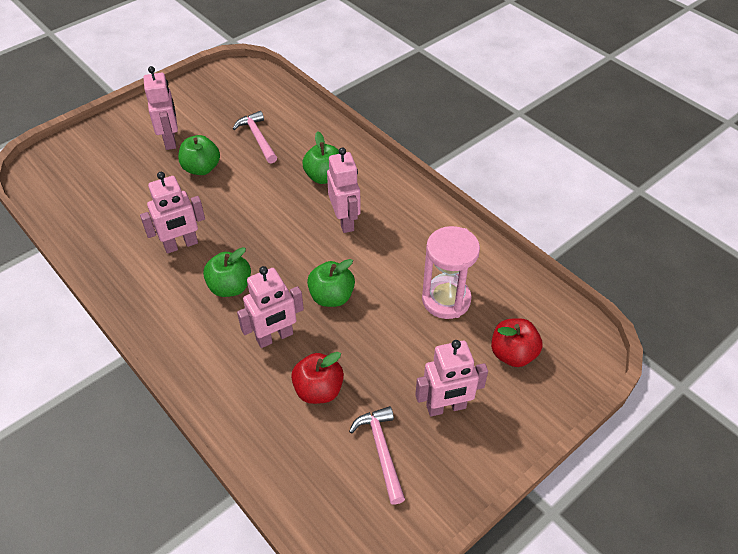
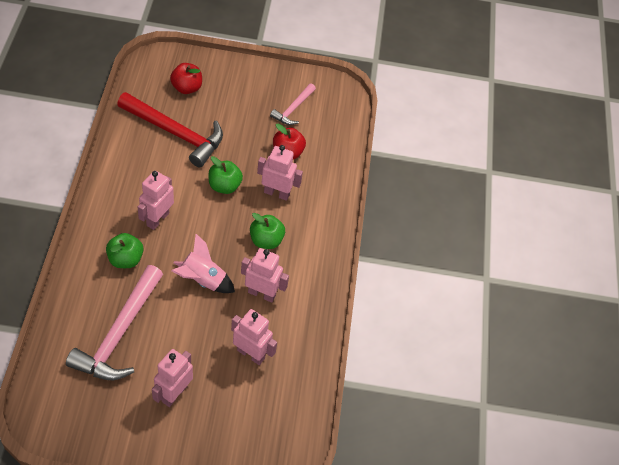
camera: 140 degrees left, 5 degrees up
green apple [178,135,220,175] -> none
pink hammer [233,111,277,163] -> pink hammer [66,265,163,380], size x1.87
pink robot [415,340,488,417] -> pink robot moved to [231,309,277,365]
pink hourglass [422,226,480,319] -> red hammer [117,92,223,167]
none -> pink rocket [172,234,235,293]

